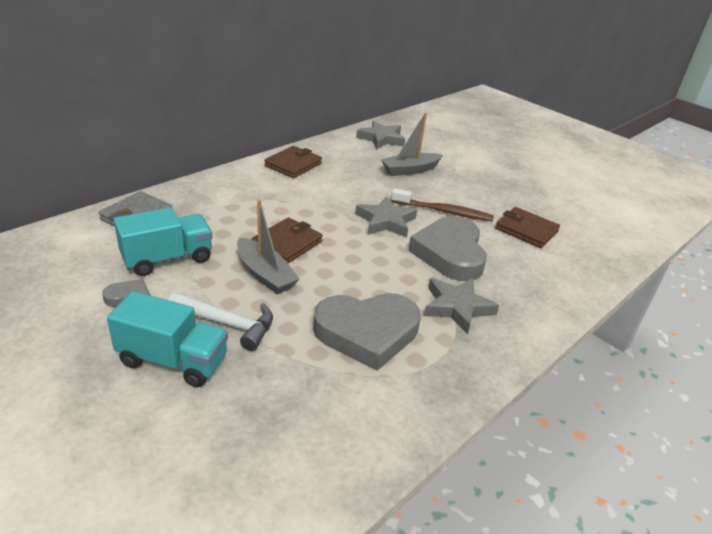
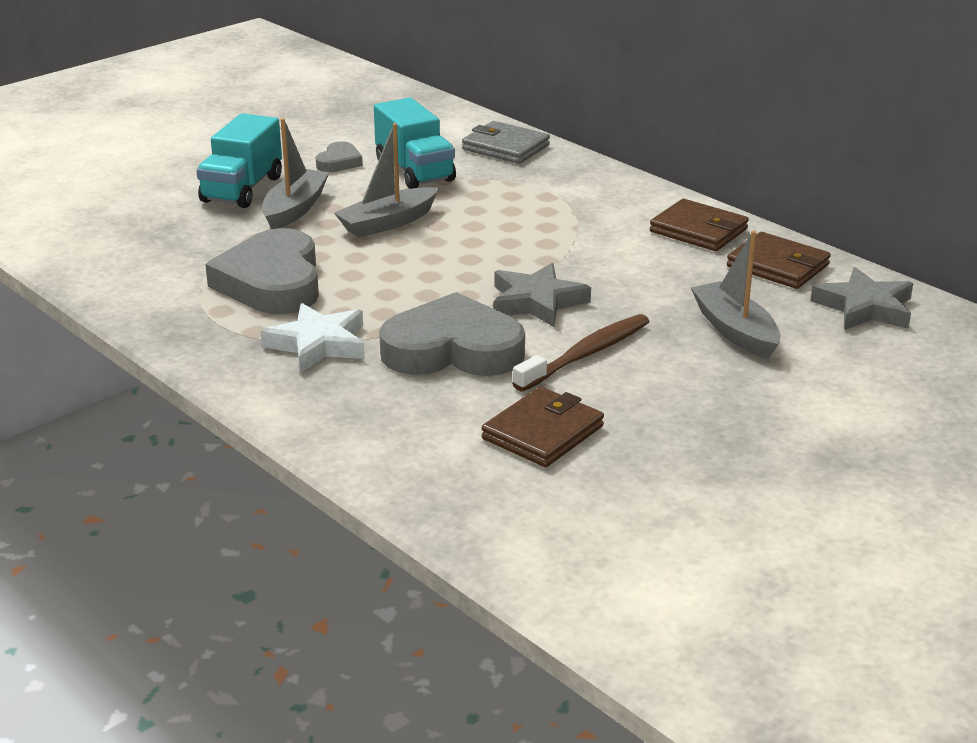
camera: 95 degrees right, 5 degrees down
white hammer [169,293,273,351] -> grey boat [262,118,330,229]
brown wallet [251,217,323,263] -> brown wallet moved to [727,232,831,289]
brown toothbrush [391,188,494,222] -> brown toothbrush turned 150 degrees counterclockwise [512,314,650,391]
grey star [424,278,499,335] -> white star [261,303,365,373]

